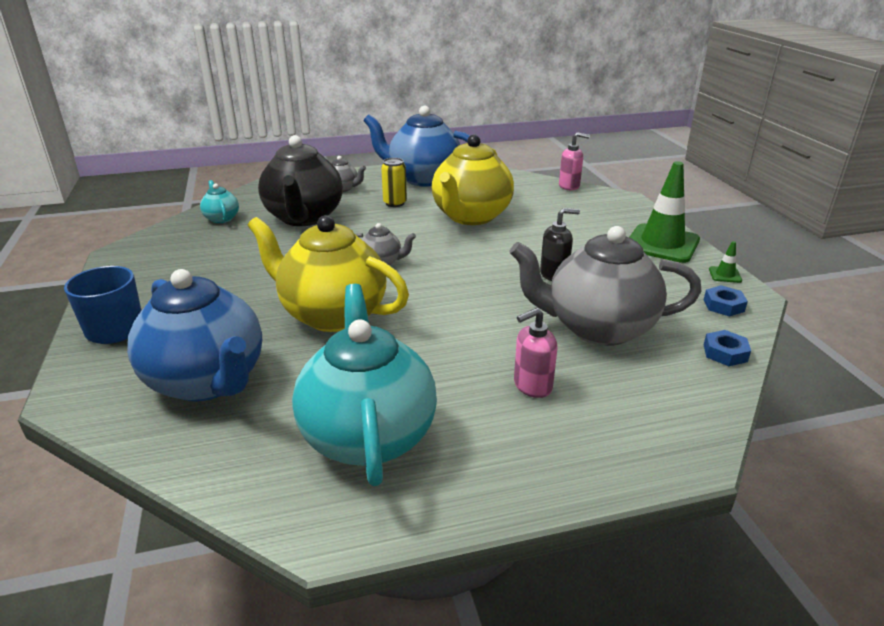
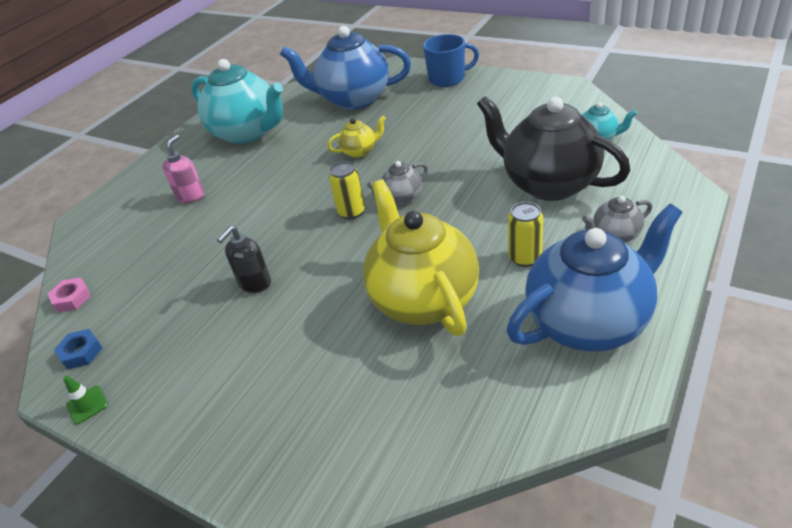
camera: 140 degrees right, 10 degrees up
yellow teapot [247,215,409,332] -> yellow teapot [327,116,386,158], size x0.45
grey teapot [510,226,701,346] -> none
pink soap dispenser [559,132,590,190] -> none
green traffic cone [629,161,700,263] -> none
blue nut [703,330,751,366] -> pink nut [48,278,91,312]
none -> yellow can [329,161,365,219]

